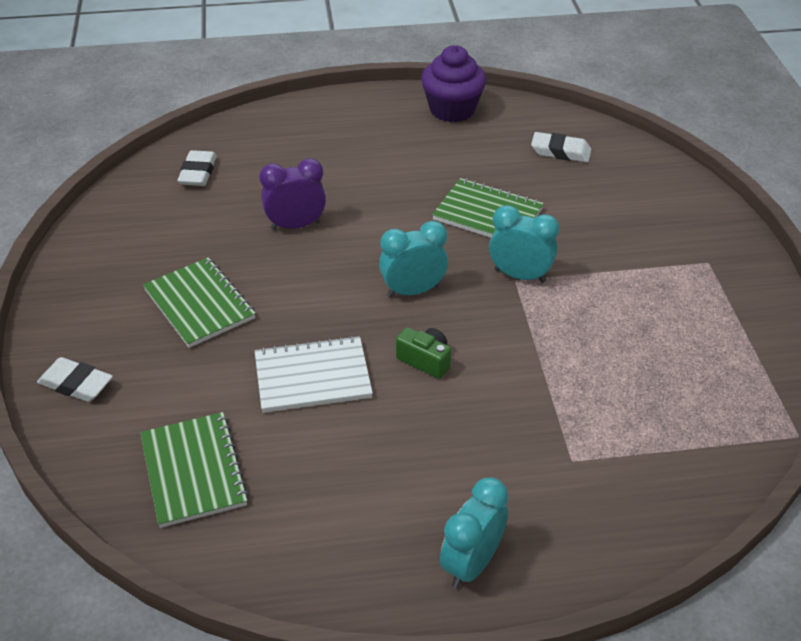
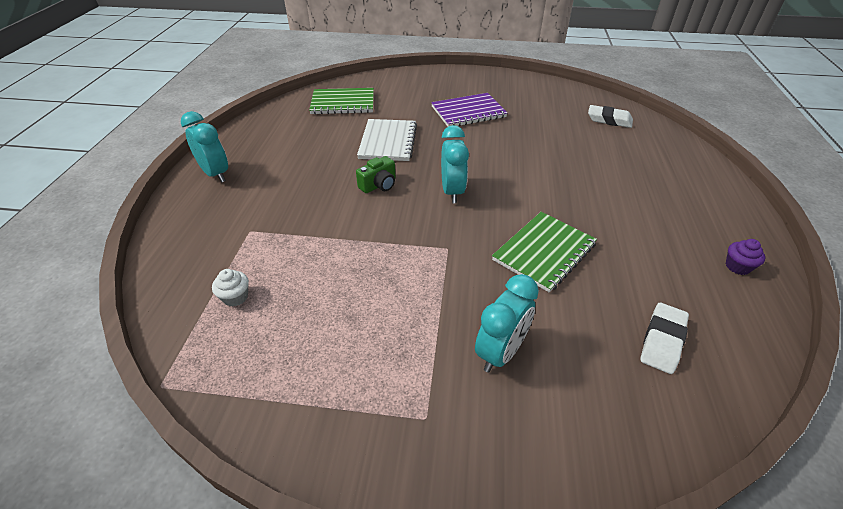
camera: 105 degrees right, 0 degrees up
white eraser [37,357,113,402] -> none
green notebook [143,257,256,348] -> purple notebook [431,93,508,127]
purple clock [259,158,326,230] -> none
purple cupcake [421,45,486,122] -> purple cupcake [726,239,765,275], size x0.45
turquoise clock [489,205,559,283] -> turquoise clock moved to [475,274,539,373]
none -> white cupcake [212,269,249,306]

